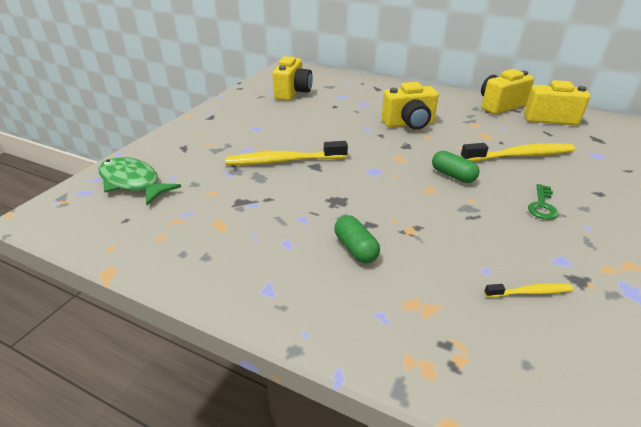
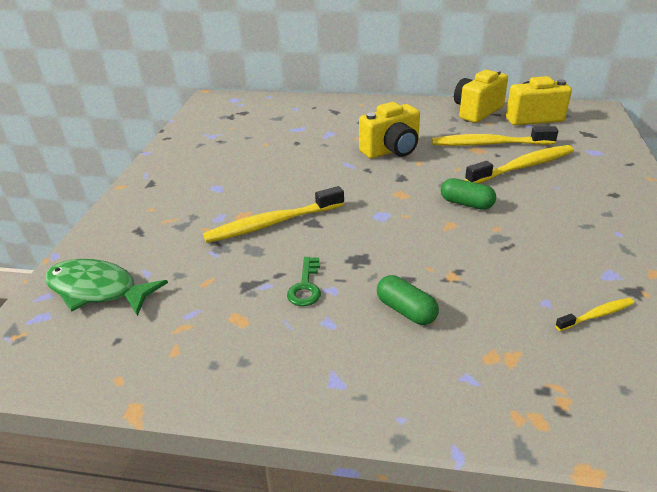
camera: 15 degrees left, 0 degrees up
yellow camera [272,56,313,101] -> none
green key [528,184,559,220] -> green key moved to [287,257,321,306]
none -> yellow toothbrush [432,126,558,146]

